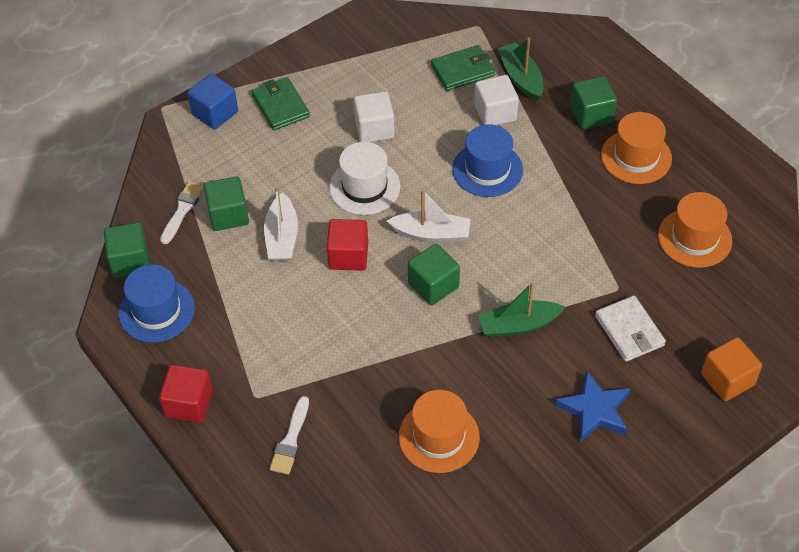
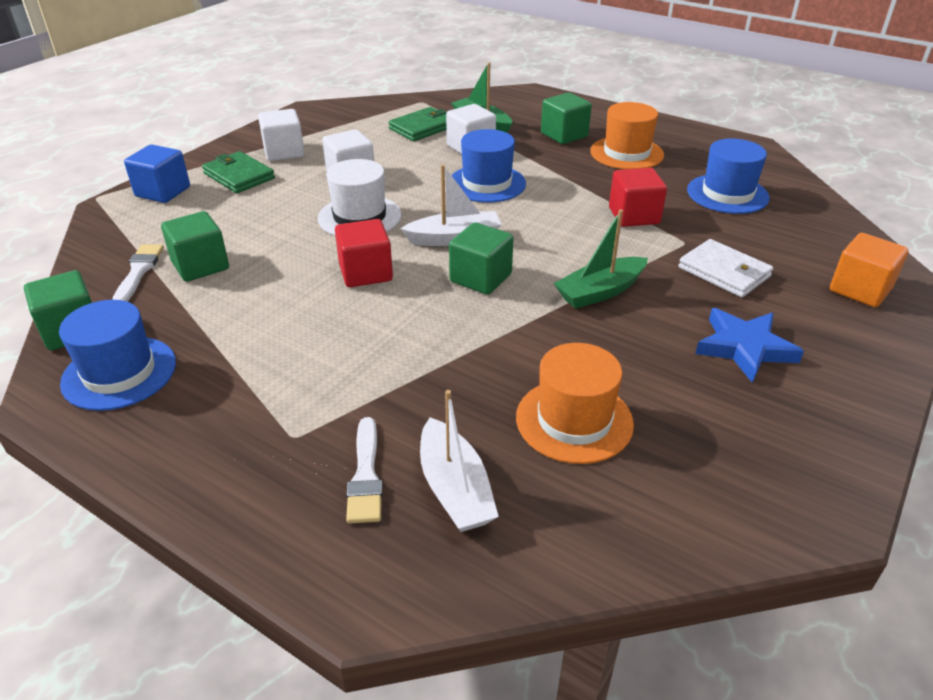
camera: 20 degrees left, 15 degrees down
red cube [159,365,213,423] -> red cube moved to [609,168,667,227]
white boat [264,186,298,261] -> white boat moved to [420,390,499,532]
orange hat [658,192,732,268] -> blue hat [687,139,770,214]
none -> white cube [258,109,305,161]

